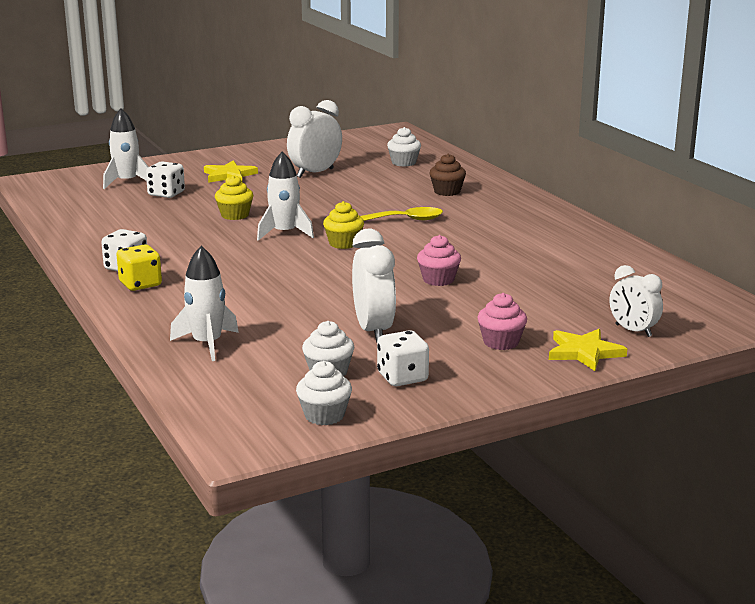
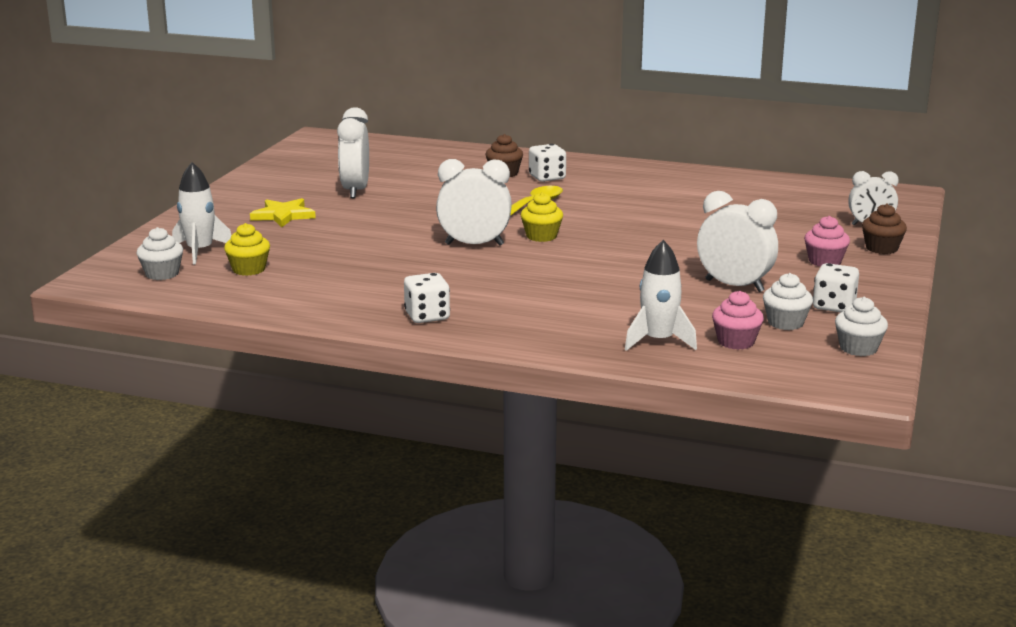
camera: 45 degrees left, 0 degrees up
yellow dice [116,245,162,291] -> none
white dice [146,161,185,198] -> white dice moved to [529,144,566,182]
yellow cupcake [215,175,253,220] -> yellow cupcake moved to [224,223,270,276]
white rocket [257,151,314,241] -> white clock [436,159,512,246]
white cupcake [387,127,421,166] -> white cupcake moved to [137,227,183,280]
pink cupcake [417,235,461,286] -> pink cupcake moved to [712,291,764,350]
yellow star [549,329,627,371] -> brown cupcake [862,204,907,254]

